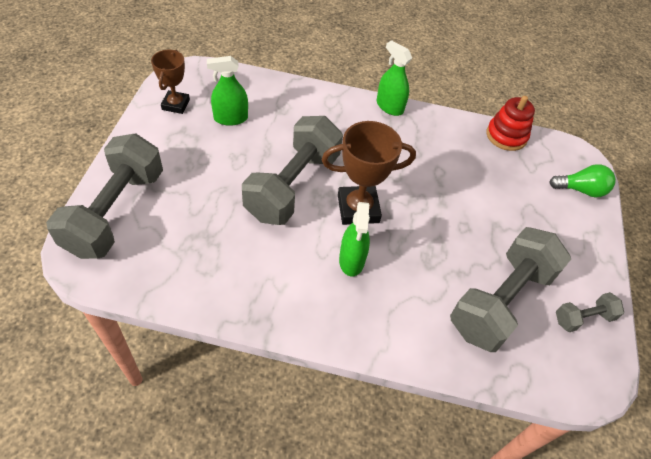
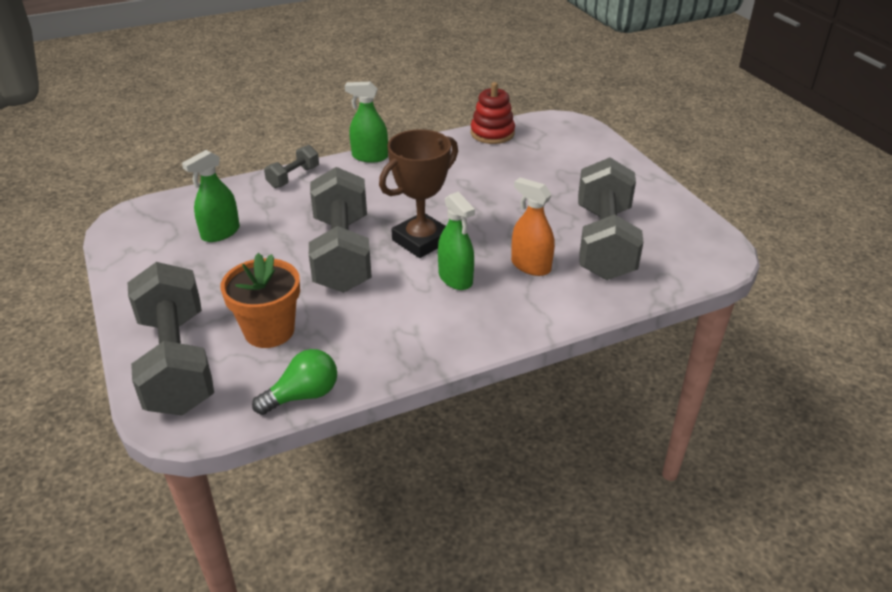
camera: 30 degrees left, 15 degrees down
brown trophy [151,50,190,114] -> none
green light bulb [549,164,616,197] -> green light bulb moved to [252,349,337,415]
grey dumbbell [556,292,624,332] -> grey dumbbell moved to [264,145,319,188]
none -> orange flower pot [220,253,300,348]
none -> orange spray bottle [511,178,555,276]

